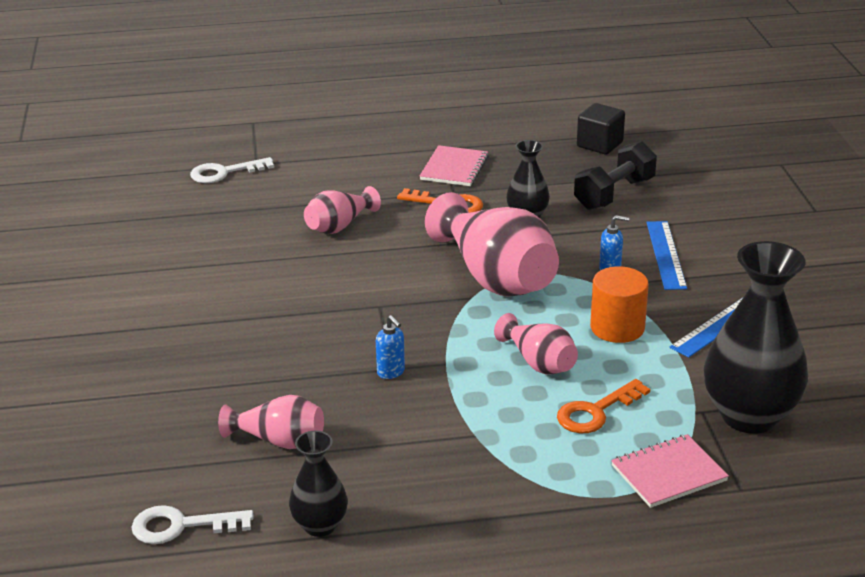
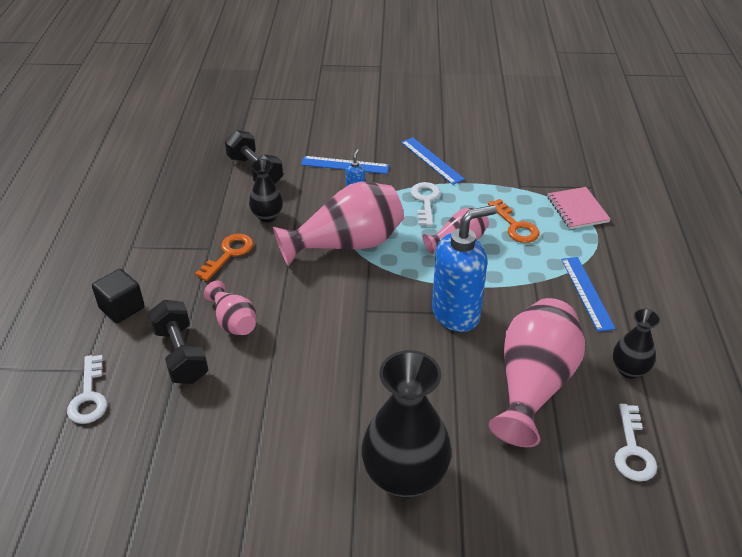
camera: 80 degrees left, 10 degrees up
pink vase [218,395,324,449] -> pink vase [489,298,586,447], size x1.89
blue soap dispenser [376,315,405,379] -> blue soap dispenser [432,205,497,332], size x2.47
pink notebook [420,145,488,186] -> none
black cube [577,103,625,154] -> black cube moved to [92,269,145,323]
orange cylinder [590,266,649,343] -> white key [411,182,441,226]
black vase [704,241,808,434] -> black vase moved to [361,350,452,498]
none -> black dumbbell [148,300,208,384]
none -> blue ruler [561,257,616,332]

